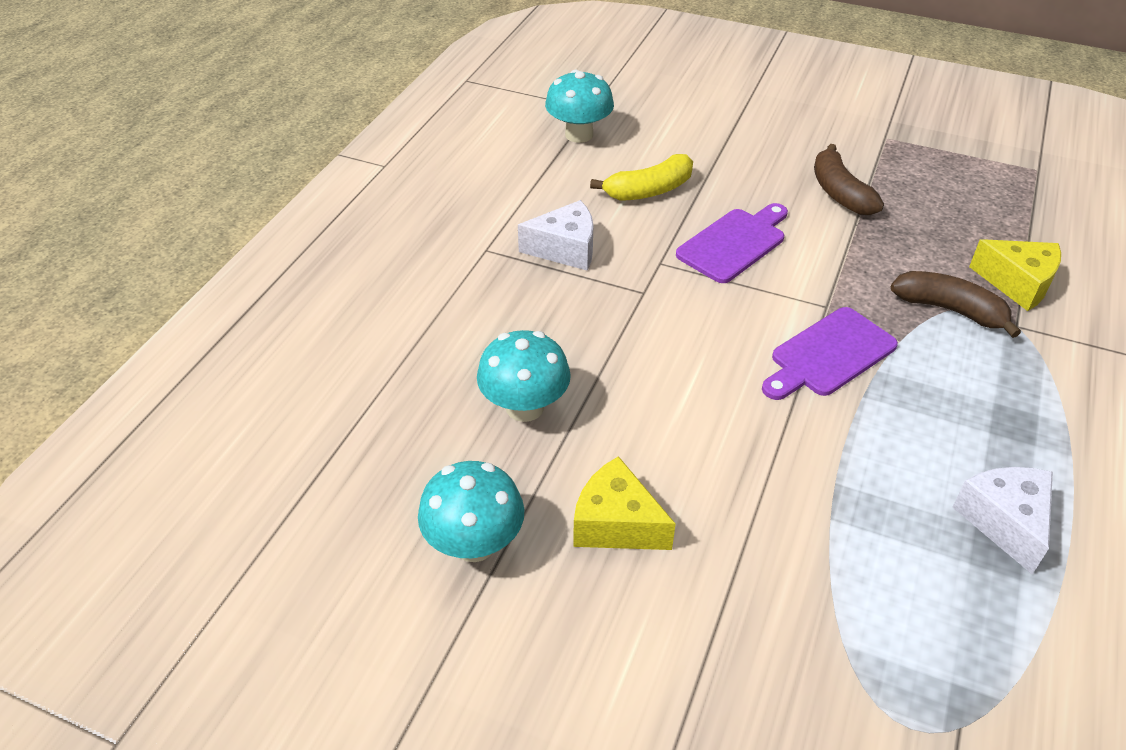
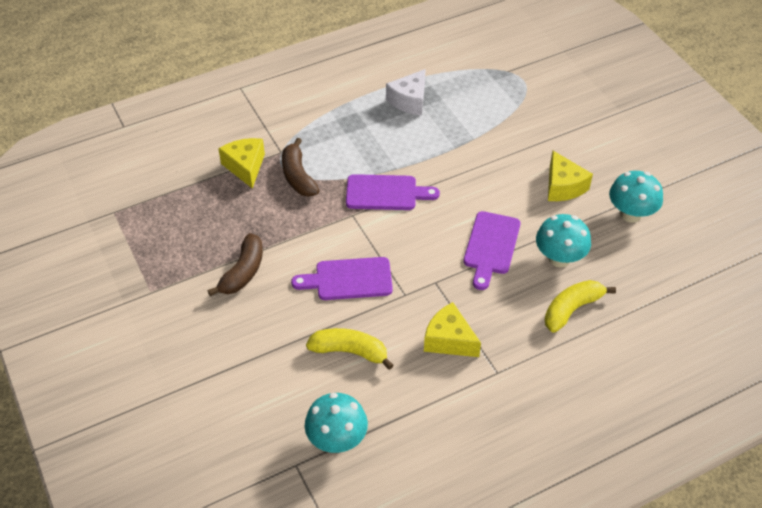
camera: 140 degrees left, 5 degrees up
white cheese [518,200,593,270] -> yellow cheese [424,302,481,357]
none -> purple cutting board [464,211,520,290]
none -> yellow banana [545,280,616,333]

